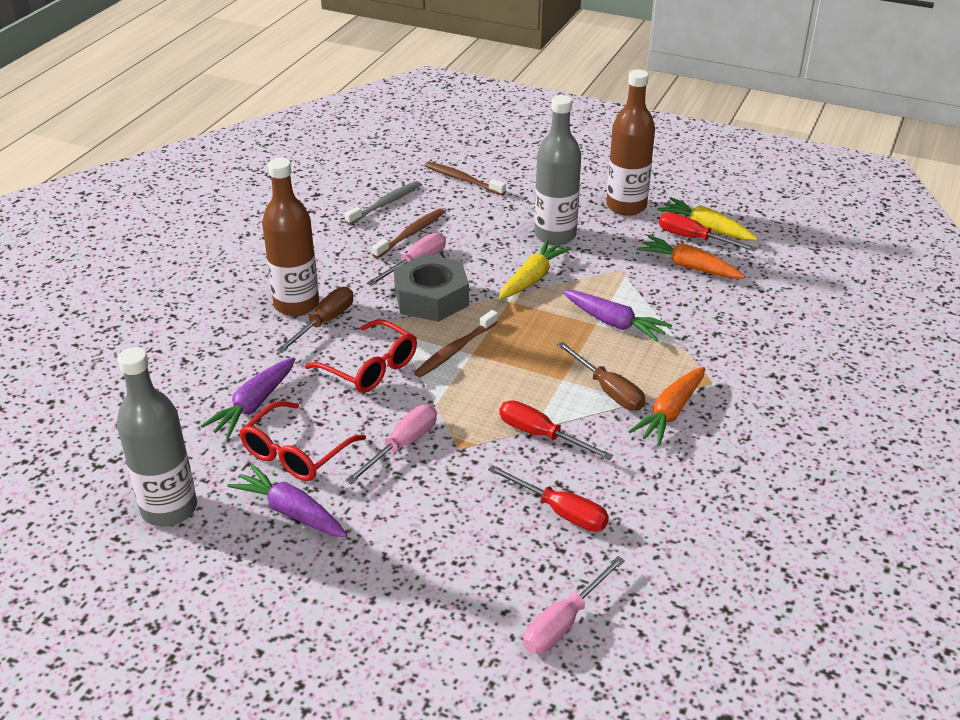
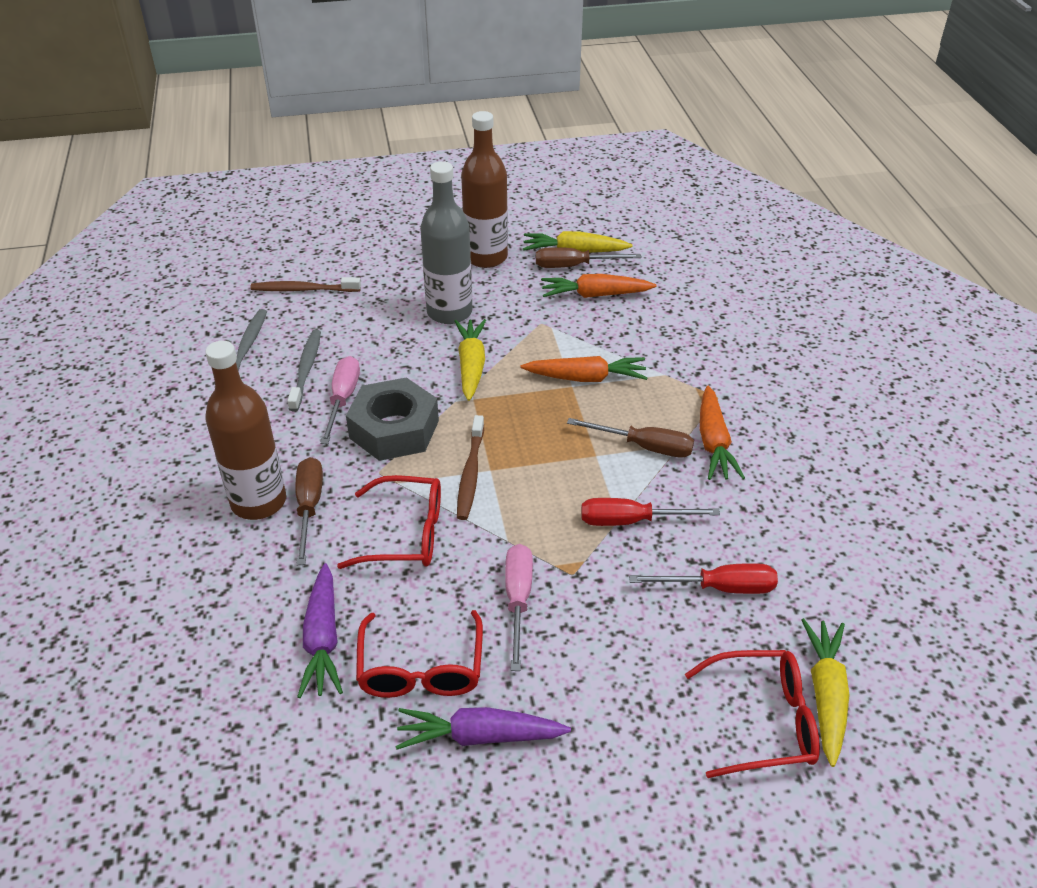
camera: 35 degrees left, 5 degrees up
grey bottle [117,347,197,527] -> none
brown toothbrush [372,209,445,258] -> grey toothbrush [287,330,321,412]
pink screwdriver [523,556,625,654] -> yellow carrot [802,618,849,767]
purple carrot [563,290,672,342] -> orange carrot [521,356,648,382]
red screwdriver [659,212,757,252] -> brown screwdriver [536,247,641,268]
none -> red glasses [685,650,820,778]

